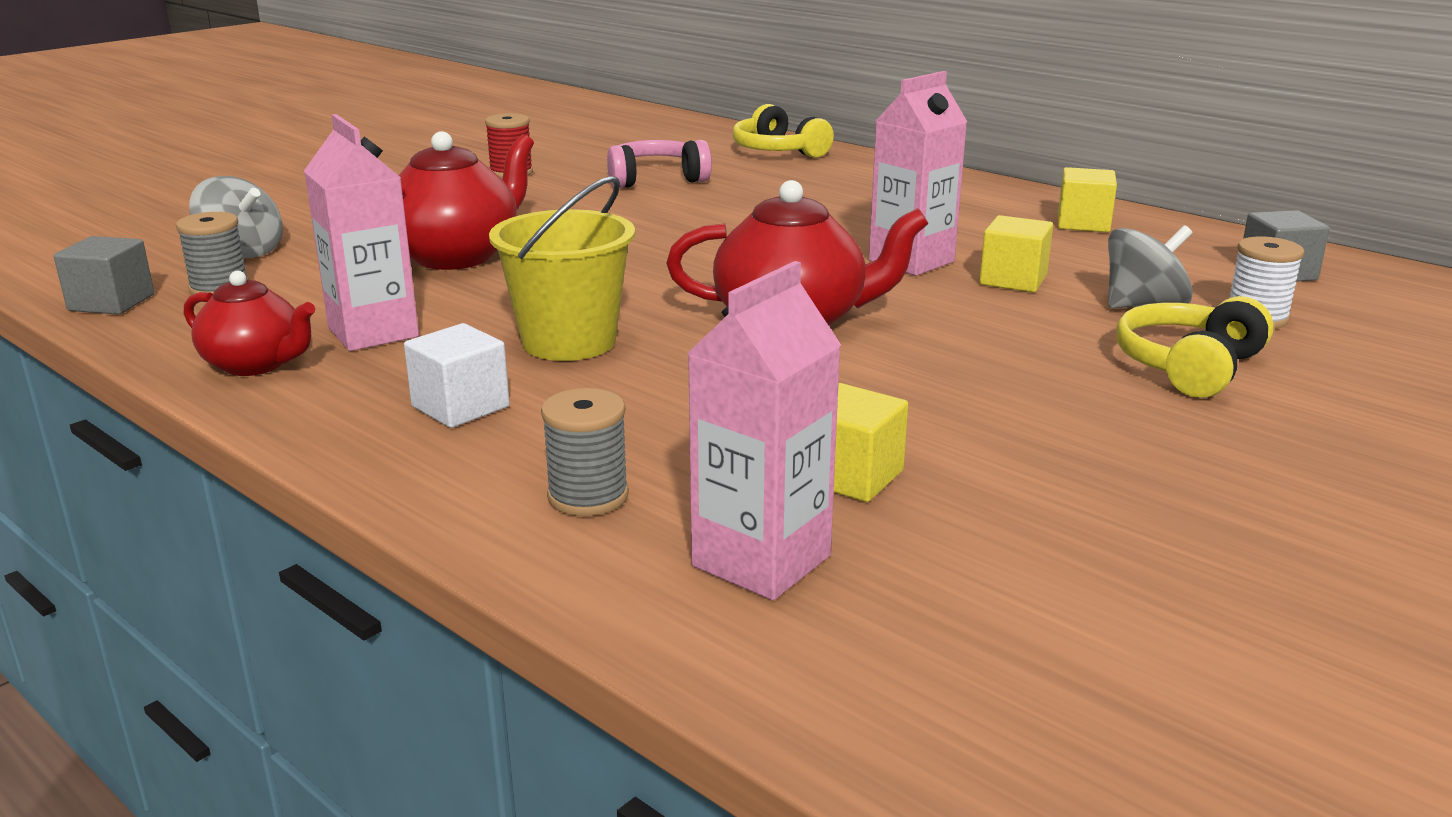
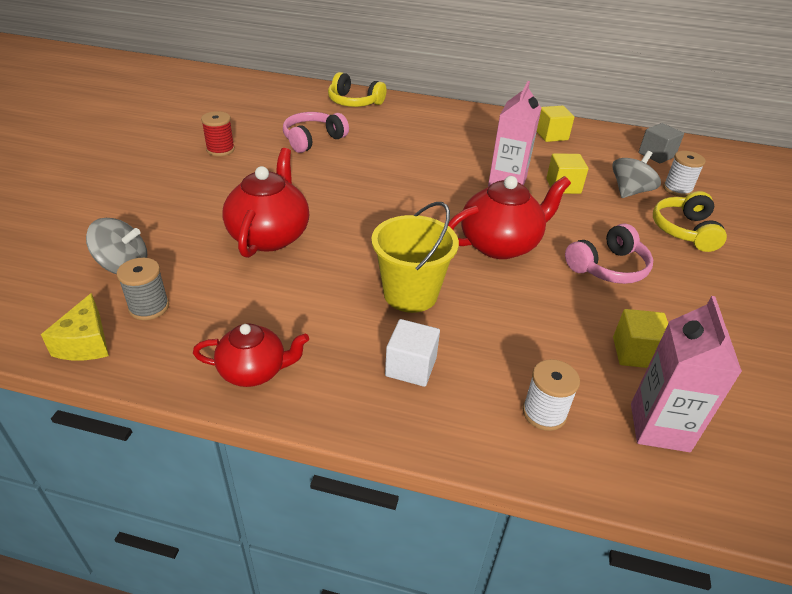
camera: 30 degrees left, 15 degrees up
grey cube [54,236,154,315] -> yellow cheese [41,293,109,360]
pink carton [304,114,419,351] -> none
grey spool [541,388,629,516] -> white spool [522,359,580,431]
none -> pink headphones [565,223,653,284]

